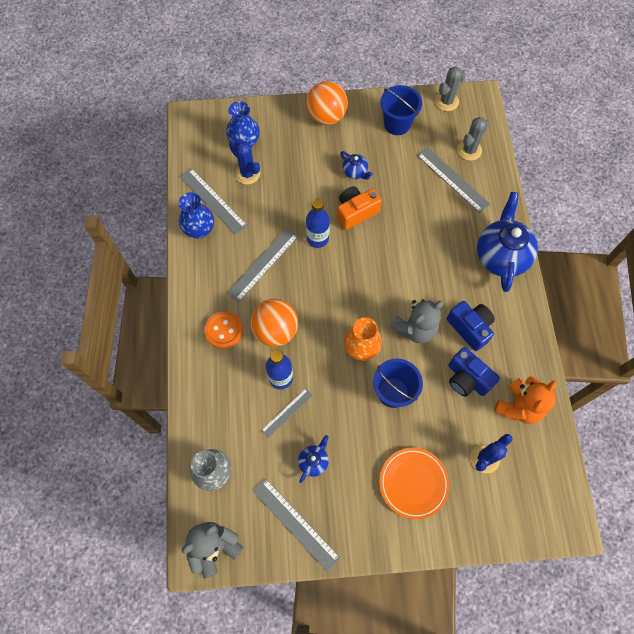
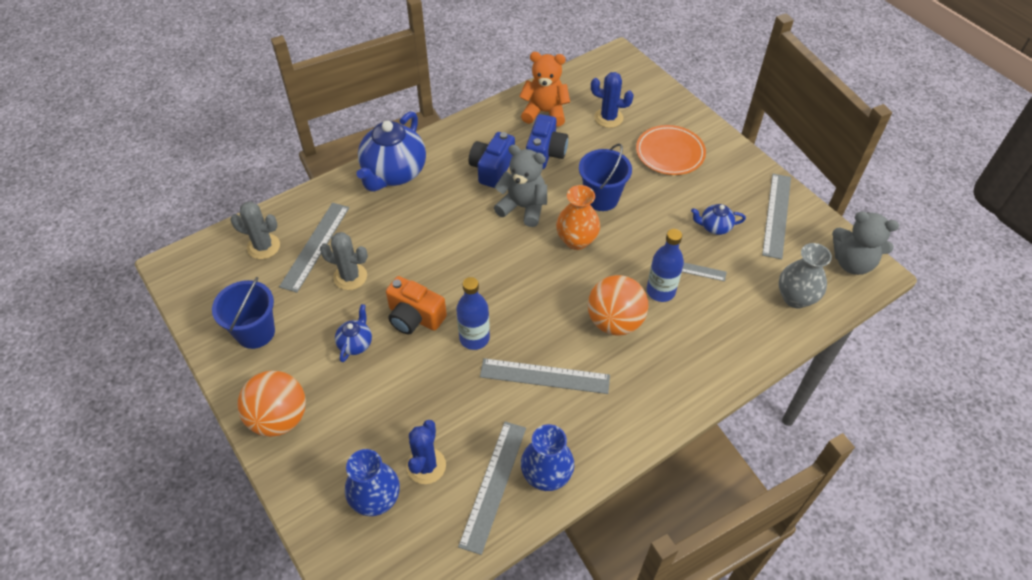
camera: 120 degrees left, 15 degrees down
orange button [204,311,243,349] -> none
grey cactus [435,66,466,111] -> grey cactus moved to [320,232,368,290]
blue teapot [477,192,538,292] -> blue teapot turned 45 degrees counterclockwise [357,111,426,192]

